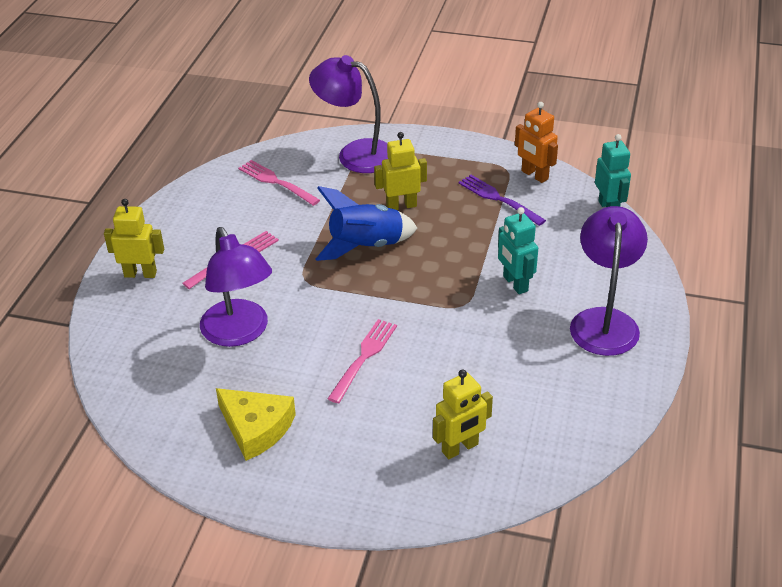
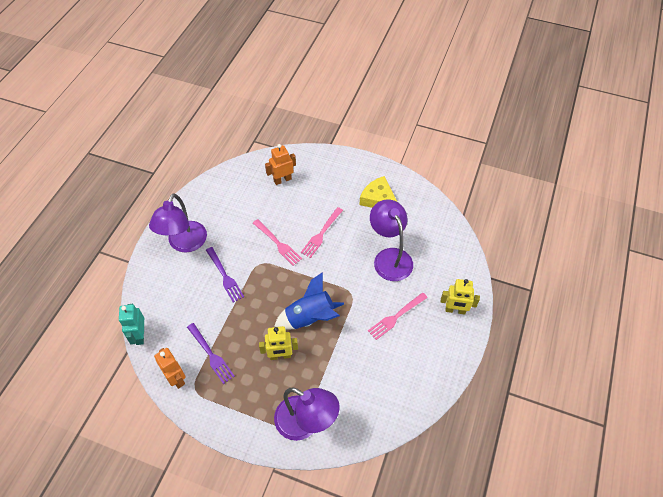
camera: 175 degrees left, 15 degrees up
pink fork [238,160,320,206] -> pink fork moved to [253,219,302,266]
yellow robot [433,370,493,459] -> orange robot [265,144,296,185]
turquoise robot [498,207,538,294] -> purple fork [206,247,244,303]

